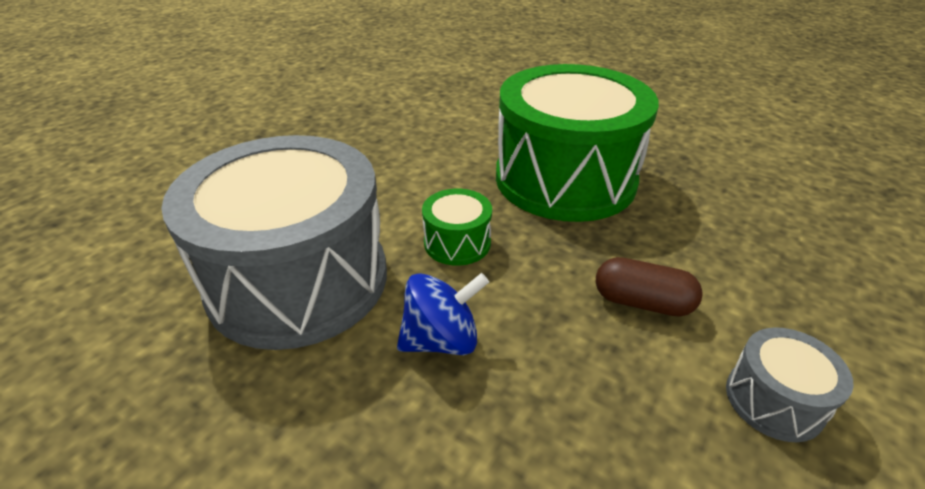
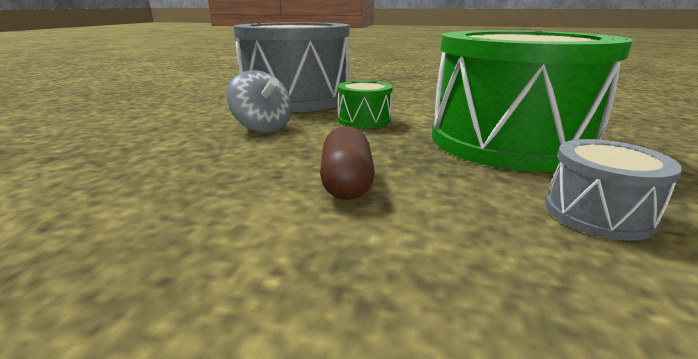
camera: 70 degrees right, 15 degrees down
blue spinning top [397,273,489,355] -> grey spinning top [227,70,292,132]
grey drum [726,327,854,442] -> grey drum moved to [545,139,682,241]

